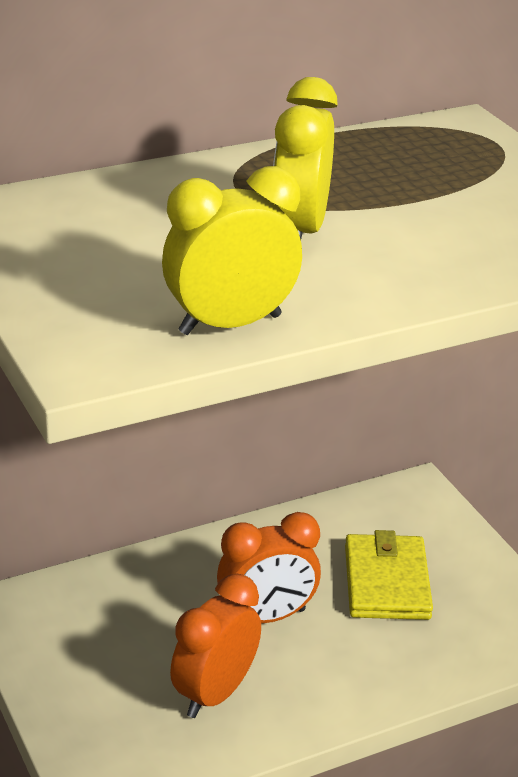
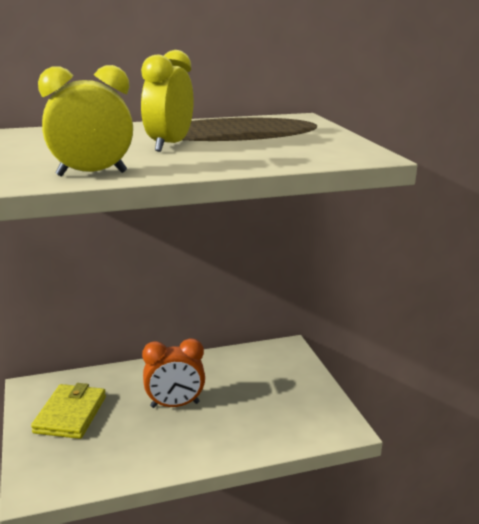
camera: 10 degrees right, 10 degrees down
orange clock [170,574,261,718] -> none
yellow wallet [345,530,433,620] -> yellow wallet moved to [31,383,106,439]

